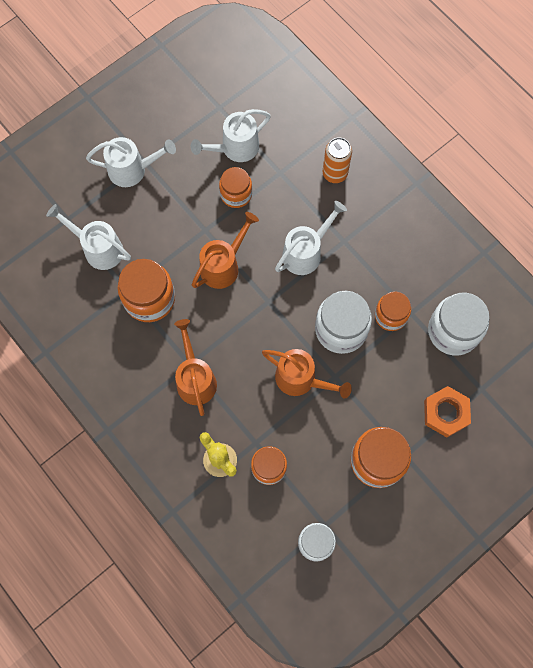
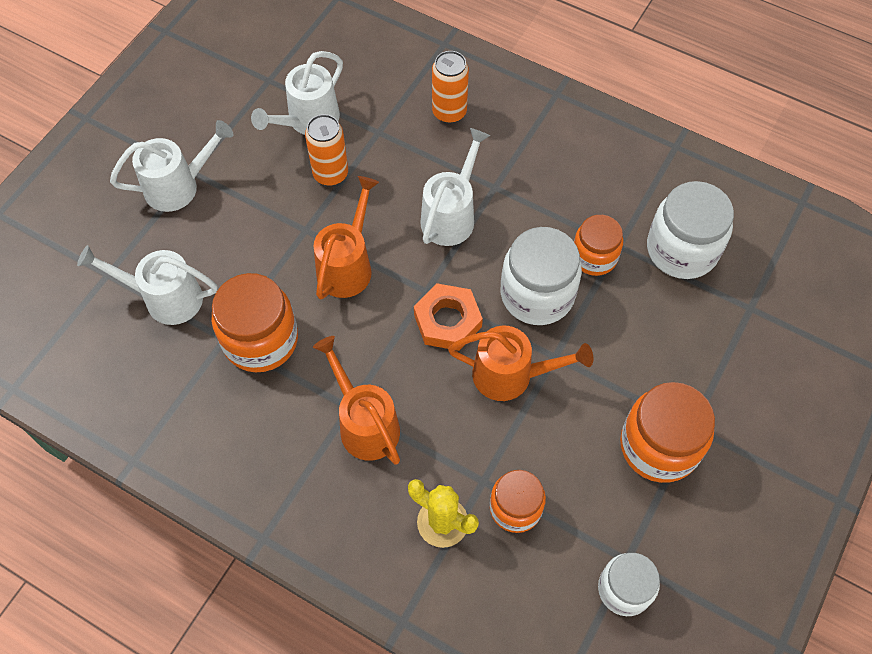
camera: 20 degrees left, 10 degrees down
orange jar [219,167,252,208] -> orange can [305,114,348,186]
orange nut [424,386,471,437] -> orange nut moved to [414,283,483,351]

